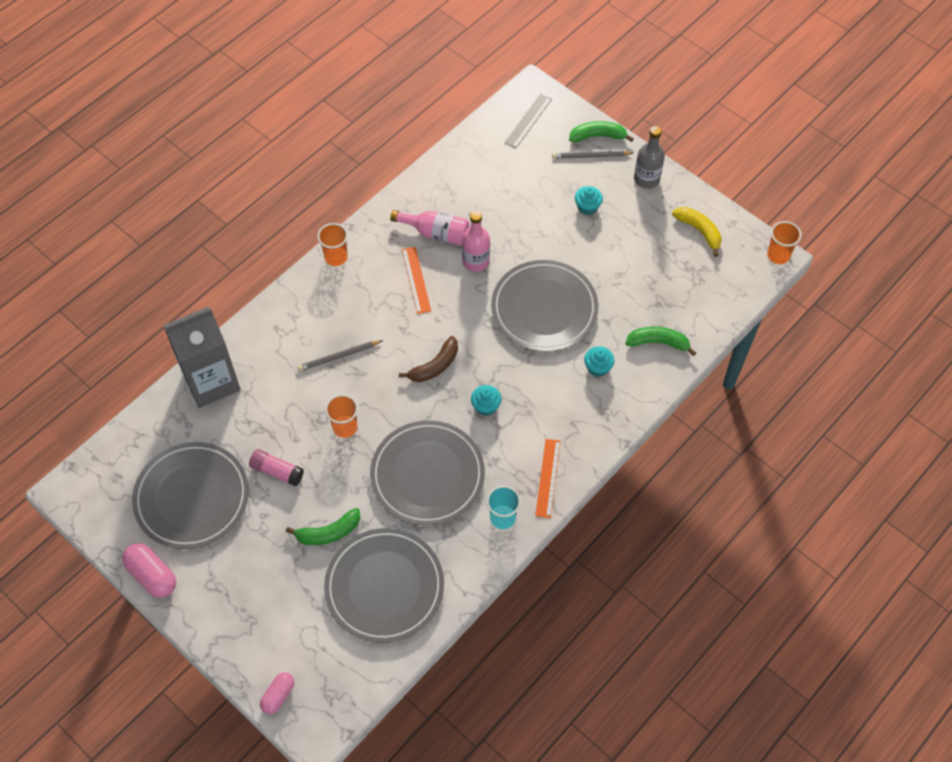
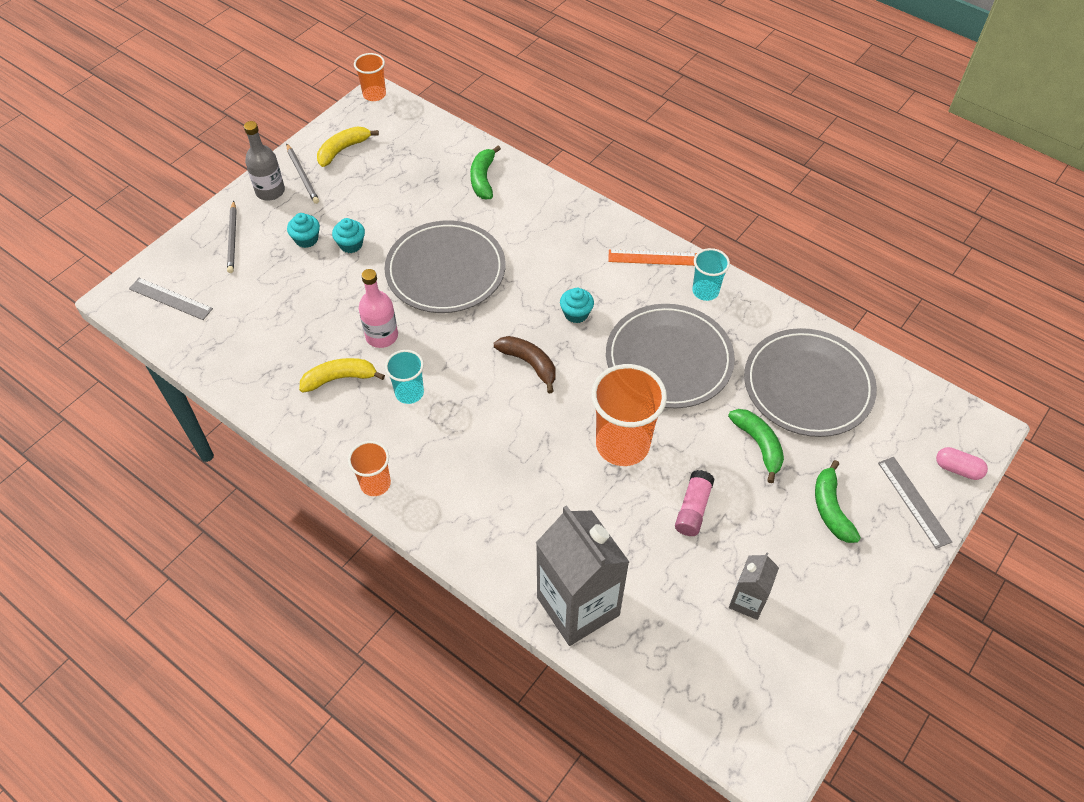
camera: 95 degrees left, 5 degrees down
pink capsule [122,543,176,598] -> none
grey plate [132,442,249,549] -> grey carton [729,553,779,620]
grey pencil [297,340,383,371] -> grey pencil moved to [286,143,319,204]
orange cup [325,394,358,438] -> orange cup [591,364,667,466], size x1.82
pink bottle [390,210,470,246] -> yellow banana [299,358,385,392]
orange ruler [402,247,431,314] -> turquoise cup [385,350,424,404]
green banana [569,121,634,142] -> green banana moved to [815,460,861,543]
turquoise cupcake [584,346,614,377] -> turquoise cupcake moved to [332,218,365,253]
none -> grey ruler [878,457,952,549]

